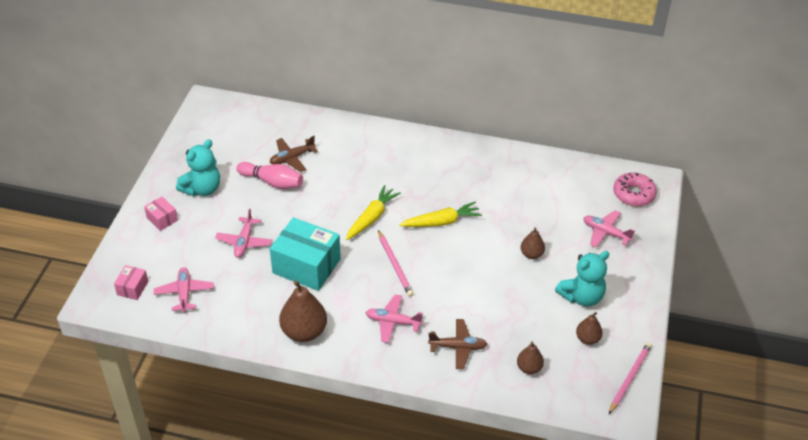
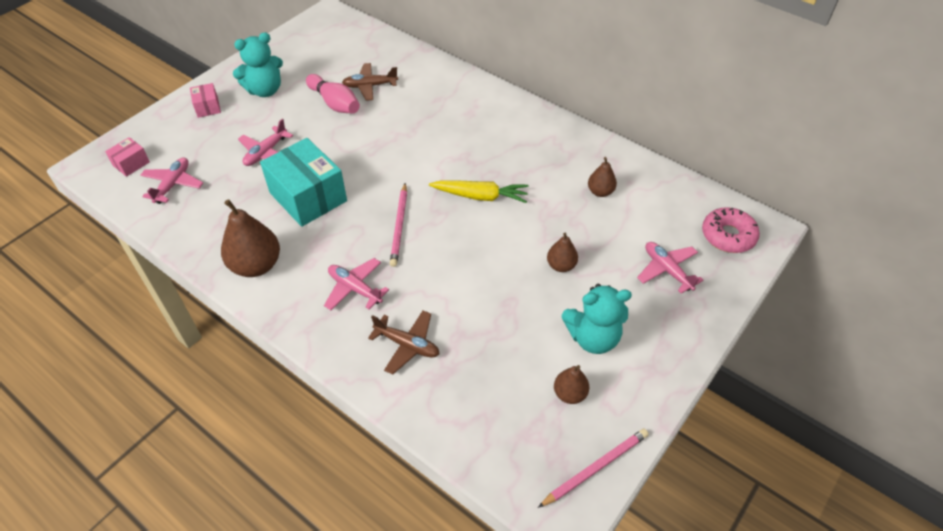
camera: 25 degrees right, 5 degrees up
yellow carrot [346,185,401,240] -> none
brown pear [517,342,544,374] -> brown pear moved to [588,157,617,197]

